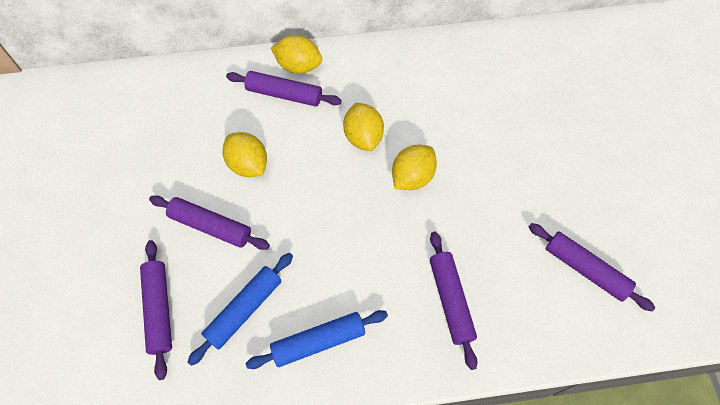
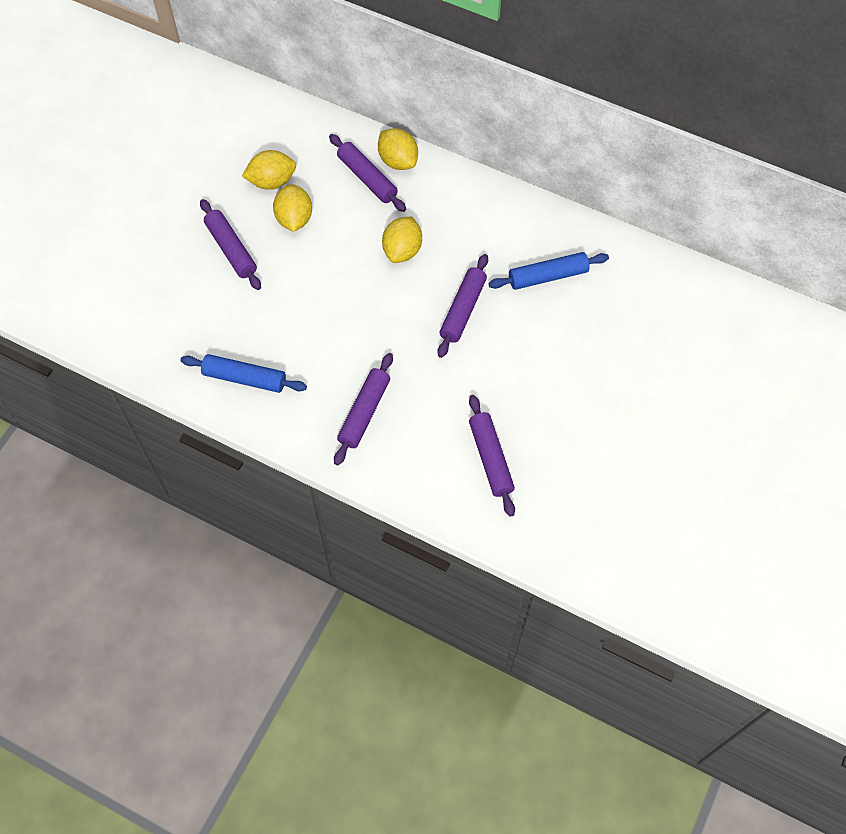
camera: 35 degrees right, 0 degrees up
purple rolling pin [140,240,172,380] -> purple rolling pin moved to [438,254,488,358]
blue rolling pin [188,253,293,366] -> blue rolling pin moved to [488,252,609,290]
yellow lemon [392,145,437,190] -> yellow lemon moved to [242,150,296,190]

